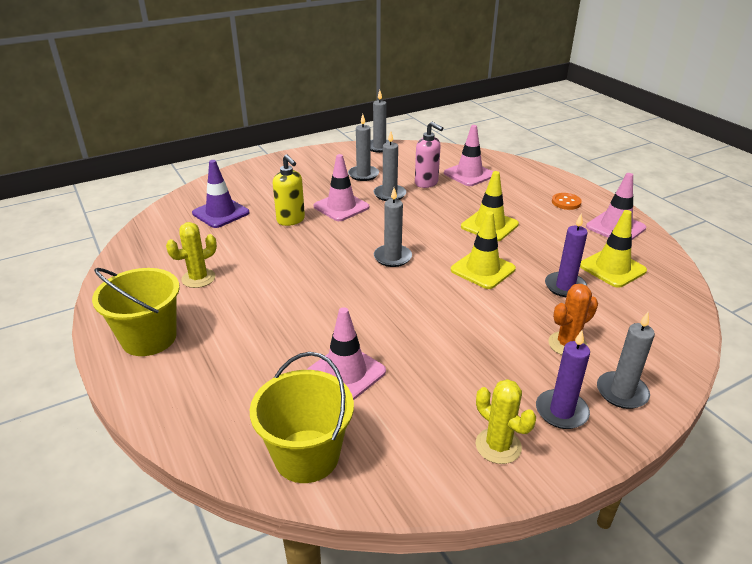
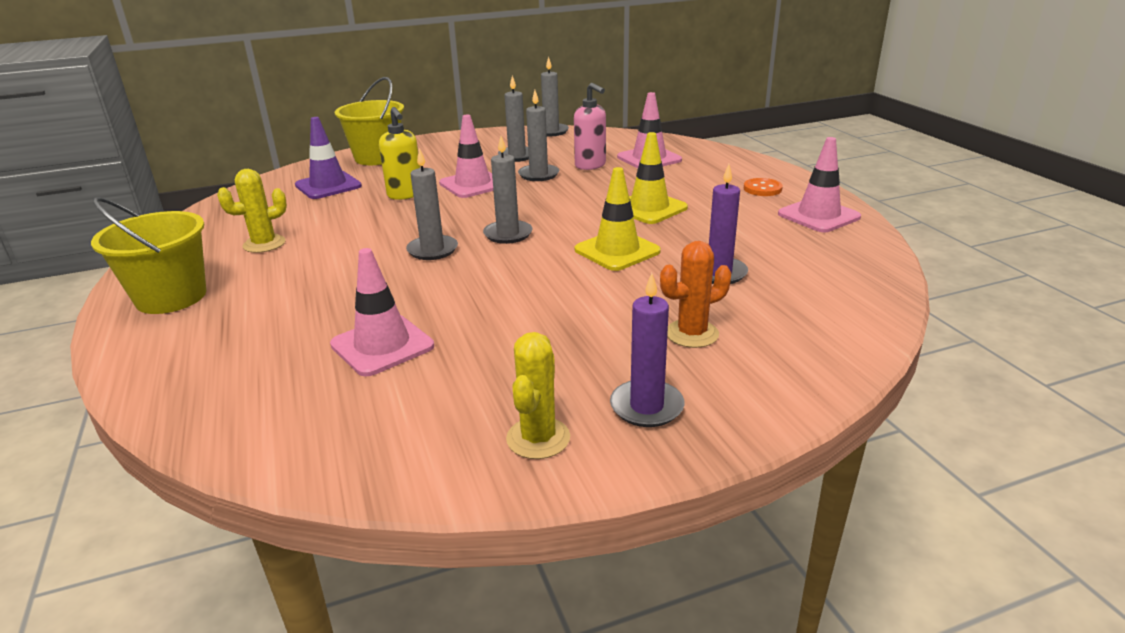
camera: 10 degrees right, 5 degrees down
yellow bucket [250,352,354,483] -> yellow bucket moved to [335,77,404,165]
yellow cactus [476,379,536,464] -> yellow cactus turned 45 degrees clockwise [506,332,570,459]
yellow traffic cone [580,210,647,288] -> none
grey candle [597,312,655,409] -> grey candle moved to [406,148,458,260]

